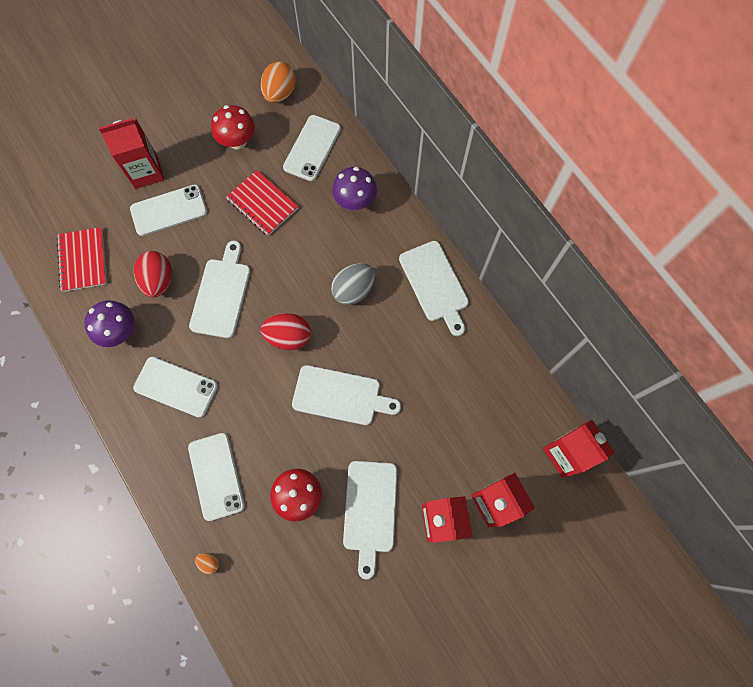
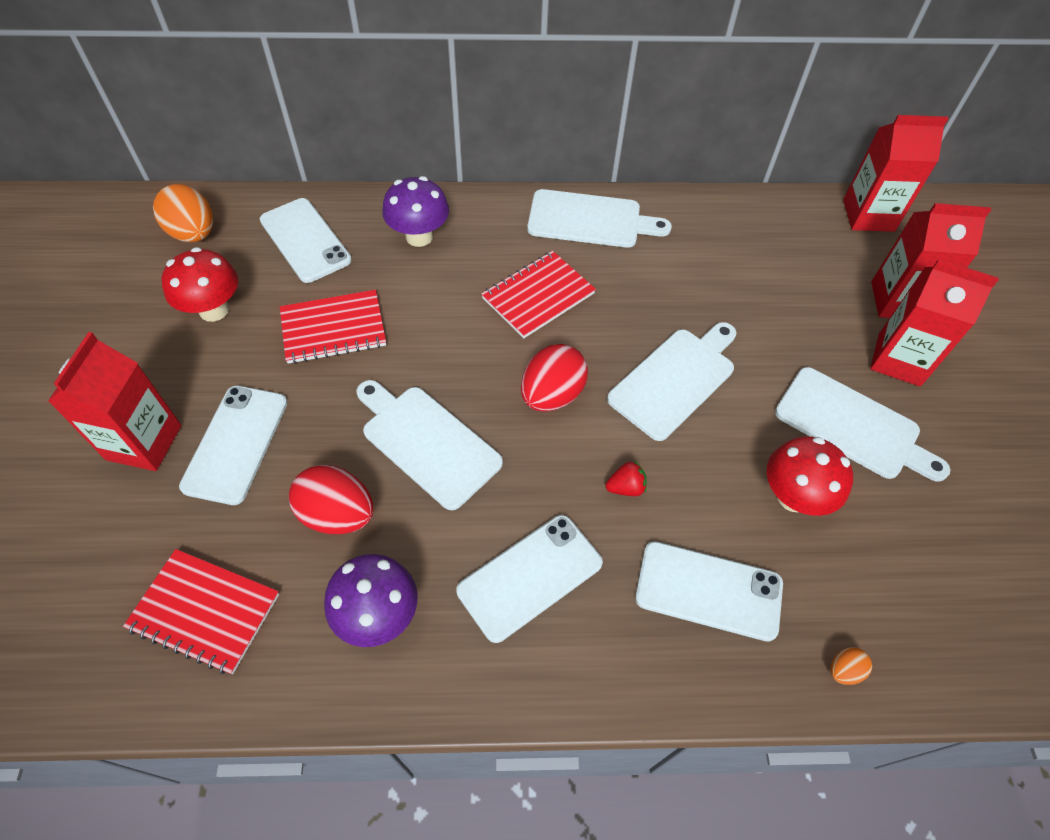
camera: 60 degrees left, 15 degrees down
grey egg [331,263,375,305] -> red notebook [481,251,596,338]
none -> red strawberry [605,460,647,496]

